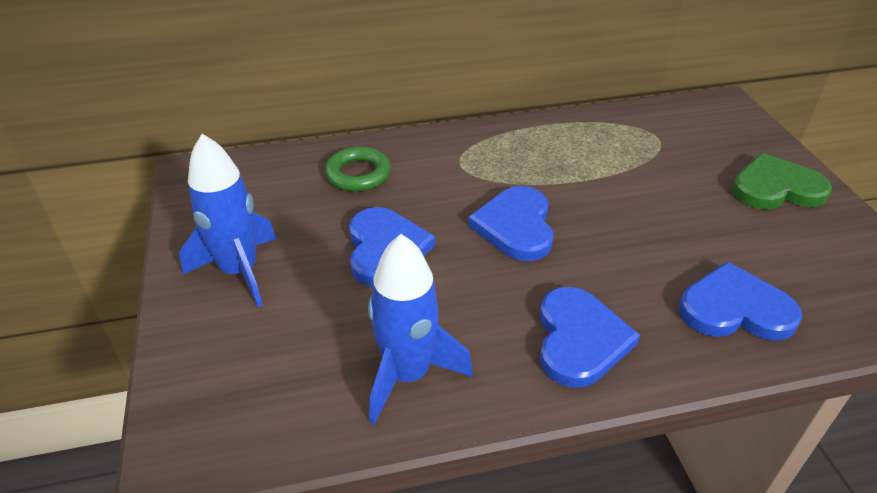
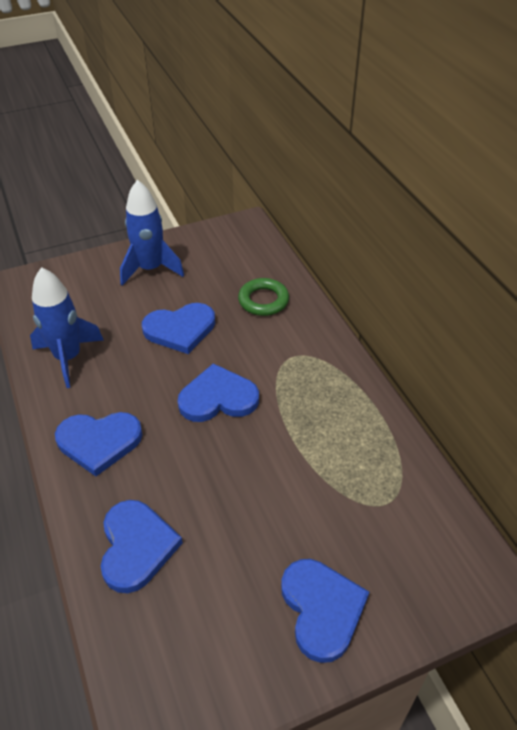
camera: 80 degrees right, 5 degrees up
green heart [732,153,832,209] -> blue heart [281,559,369,663]

